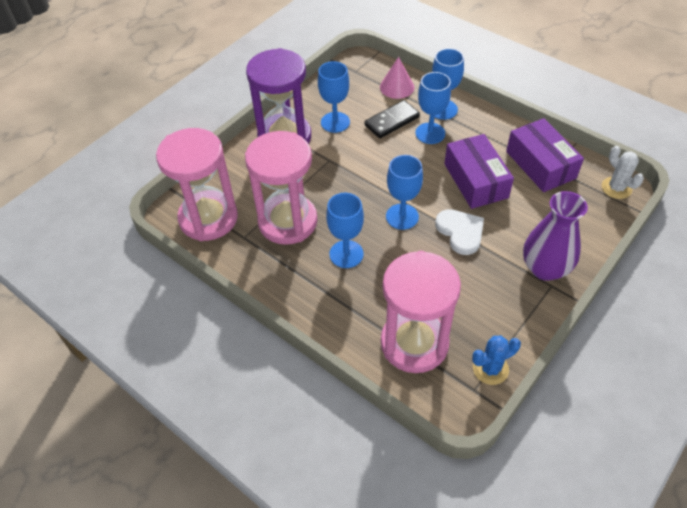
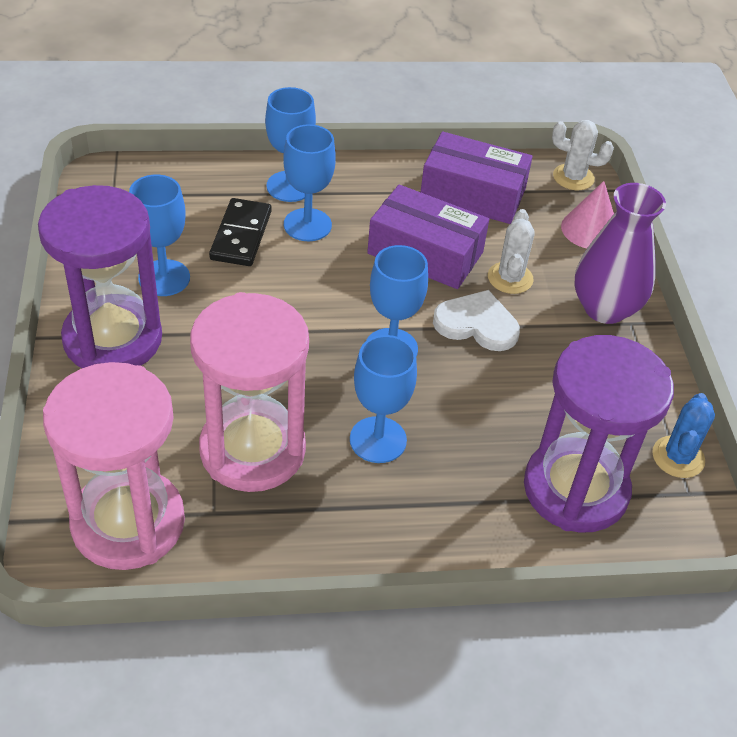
camera: 50 degrees left, 5 degrees down
pink cone [380,57,415,99] -> pink cone moved to [561,181,614,248]
pink hourglass [381,251,461,373] -> purple hourglass [524,335,674,533]
none -> white cactus [488,209,535,294]

